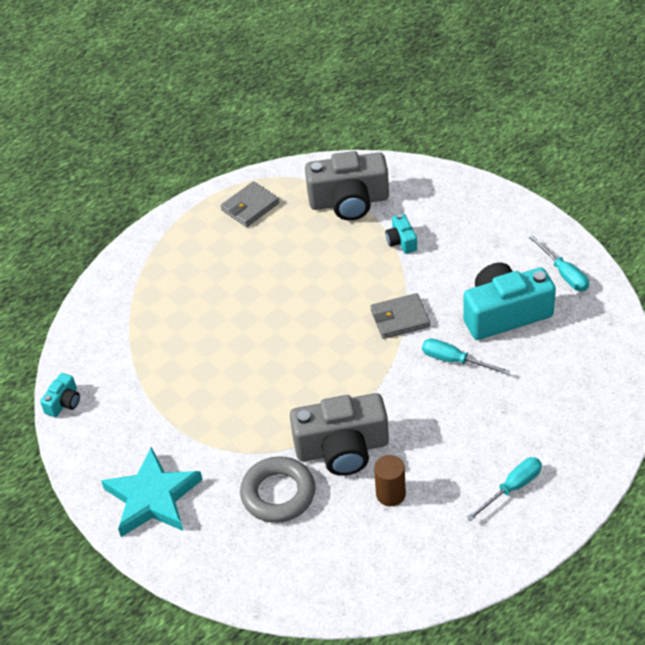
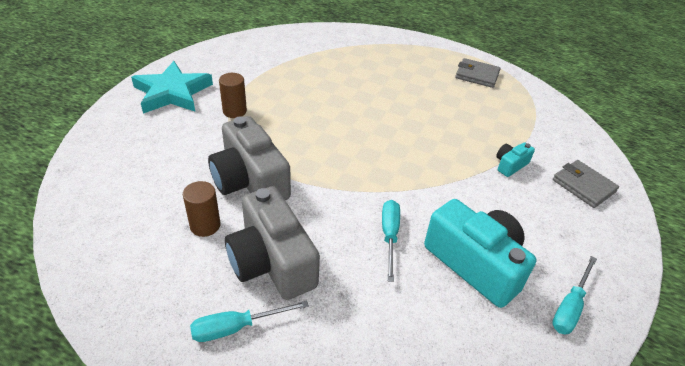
camera: 60 degrees right, 5 degrees down
turquoise camera [40,373,80,417] -> none
grey ring [240,456,315,523] -> none
grey camera [305,151,389,221] -> grey camera moved to [225,186,320,300]
grey wallet [371,293,430,339] -> grey wallet moved to [553,160,619,208]
turquoise screwdriver [466,457,542,521] -> turquoise screwdriver turned 135 degrees clockwise [190,300,309,342]
none -> brown cylinder [219,73,247,118]

